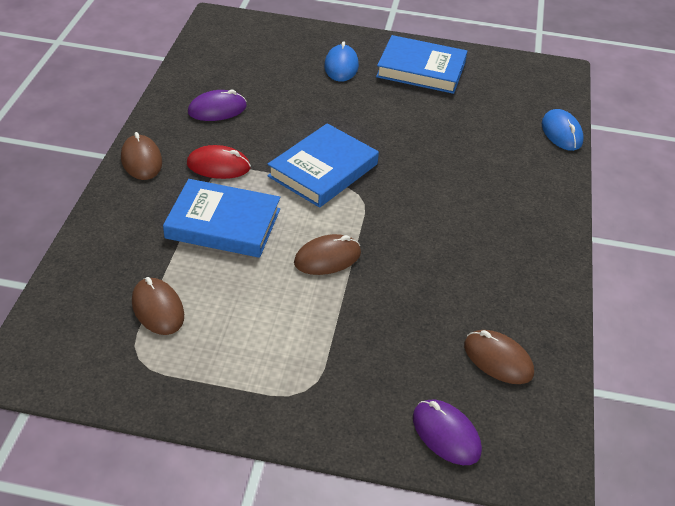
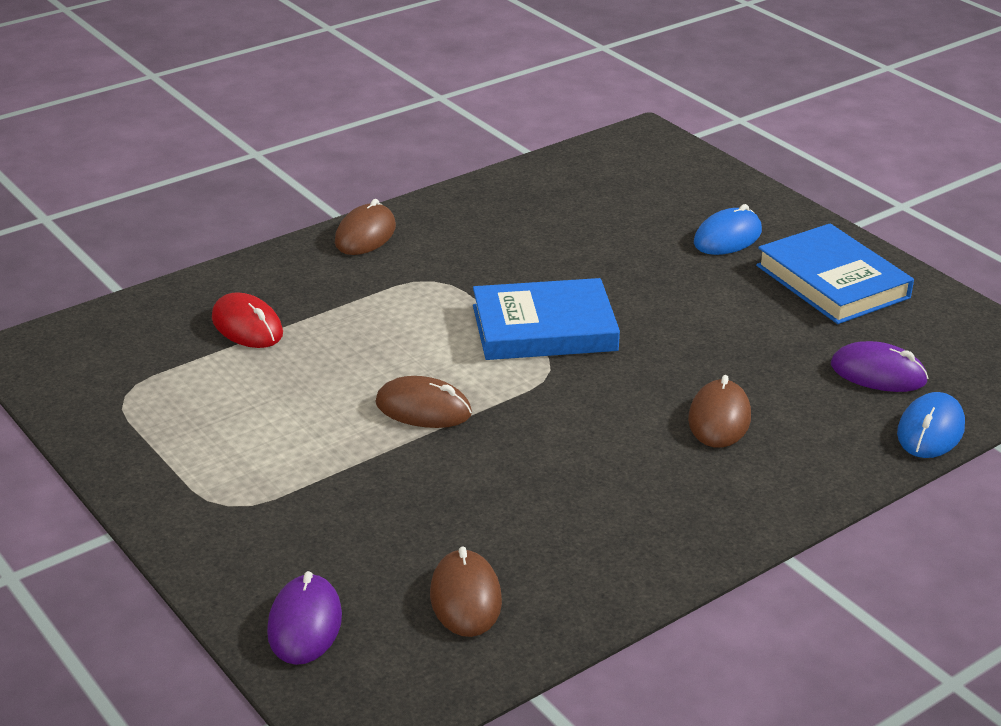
camera: 45 degrees right, 10 degrees down
brown mouse [132,277,184,335] -> brown mouse moved to [688,375,751,448]
blue book [163,179,280,258] -> none
red mouse [187,145,251,179] -> red mouse moved to [212,292,283,348]
purple mouse [188,90,247,121] -> purple mouse moved to [831,341,928,392]

